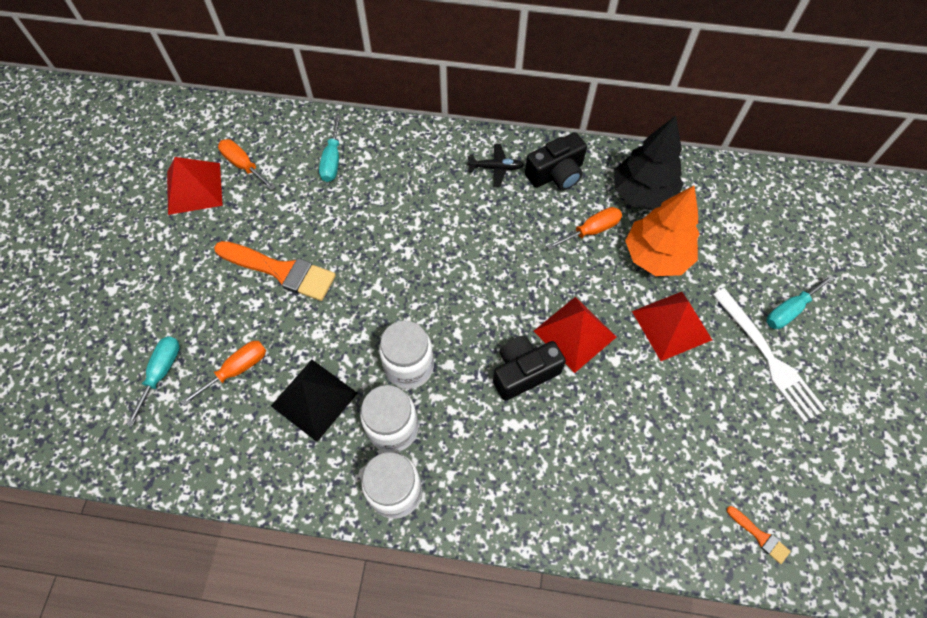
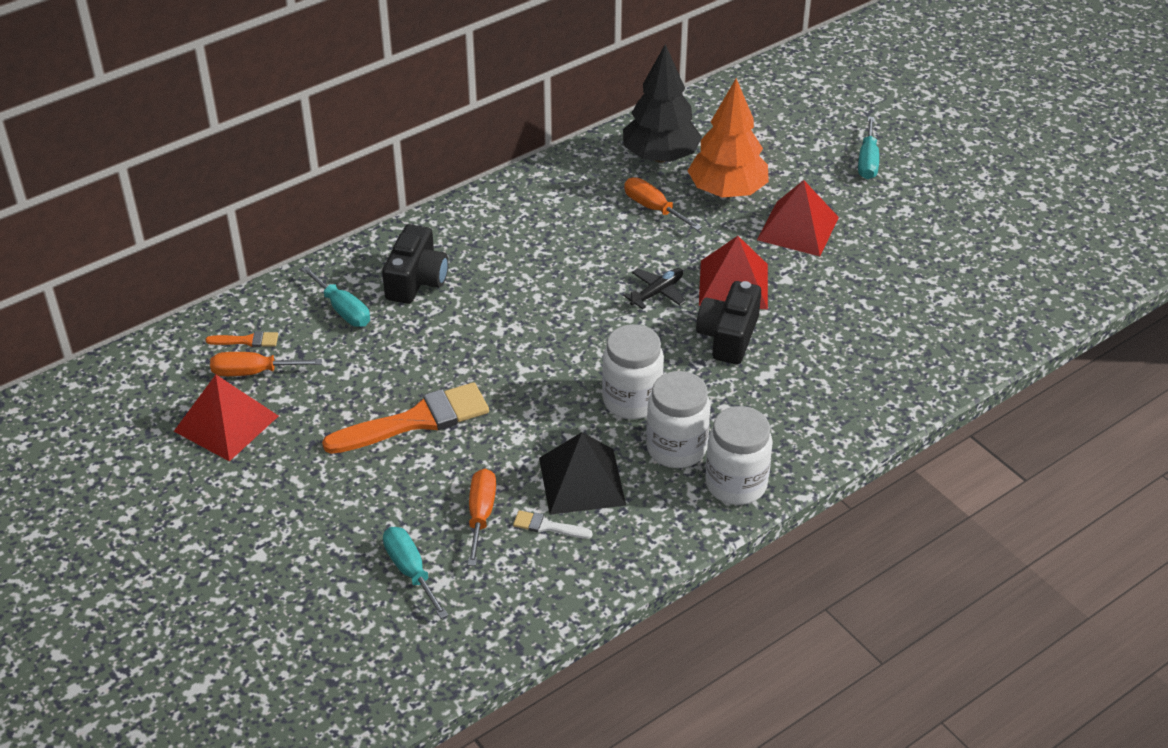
camera: 45 degrees left, 20 degrees down
black plane [467,144,523,187] -> black plane moved to [623,268,686,309]
black camera [525,132,587,190] -> black camera moved to [382,224,448,304]
orange screwdriver [547,207,622,250] -> orange screwdriver turned 60 degrees counterclockwise [624,177,702,231]
white fork [713,288,826,422] -> none
orange brush [727,506,791,564] -> orange brush moved to [206,331,278,347]
none -> white brush [513,510,593,539]

